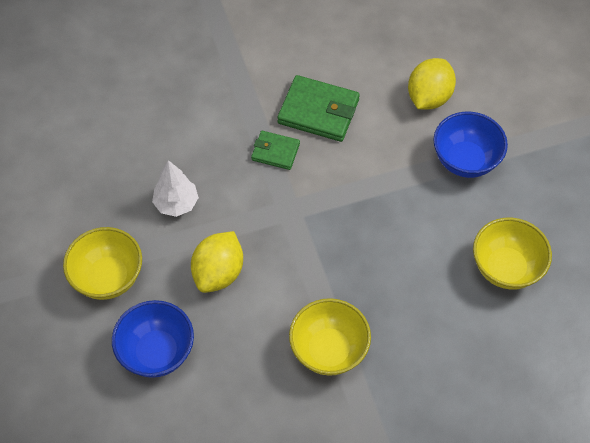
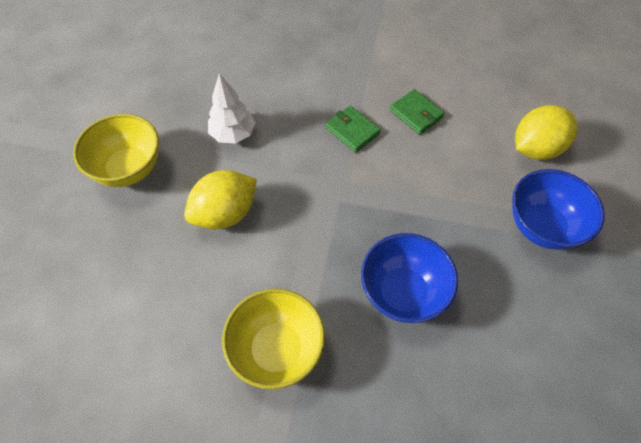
camera: 30 degrees right, 0 degrees up
blue bowl [112,300,194,378] -> blue bowl moved to [361,233,458,323]
green wallet [277,75,360,142] -> green wallet [390,89,445,135], size x0.59
yellow bowl [473,217,552,290] -> none

